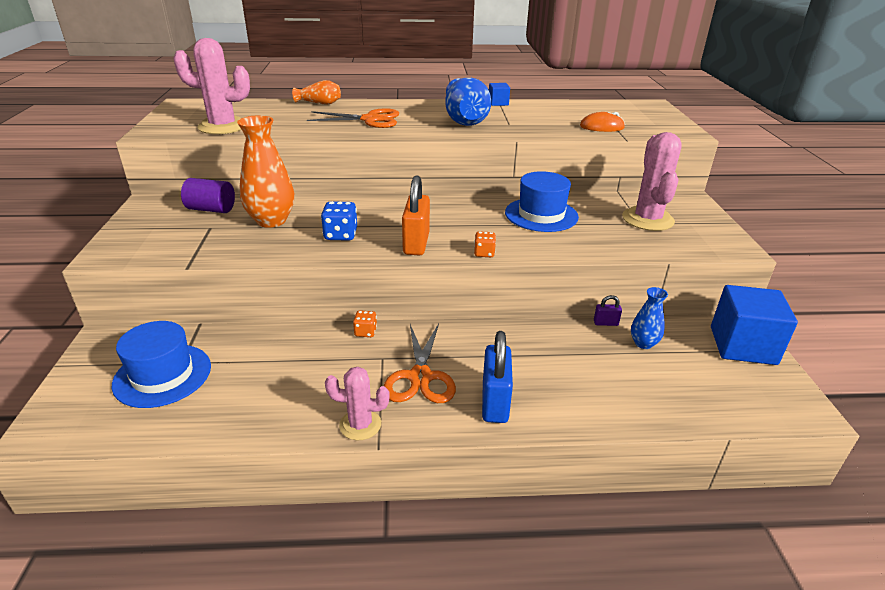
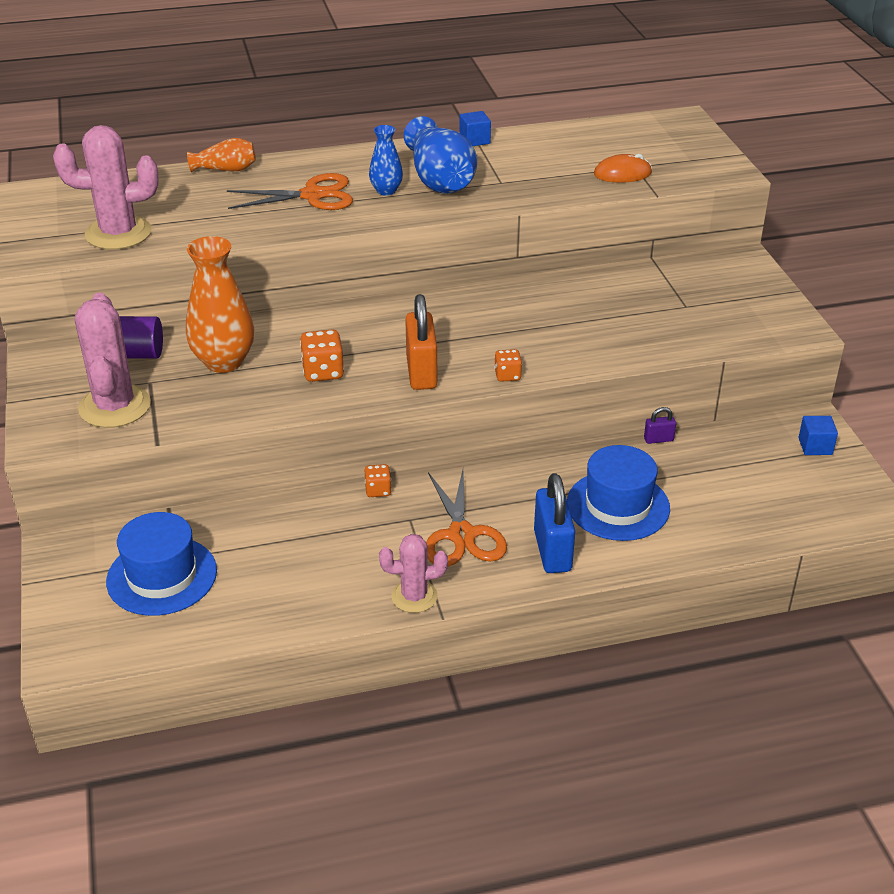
camera: 10 degrees left, 5 degrees up
blue dice [321,201,357,241] -> orange dice [300,330,344,382]
blue hat [505,171,579,232] -> blue hat moved to [567,445,670,541]
pink cactus [622,132,682,231] -> pink cactus moved to [75,293,151,428]
blue vase [631,287,668,349] -> blue vase moved to [369,125,403,196]
blue cube [711,285,798,365] -> blue cube [798,416,838,455], size x0.46

